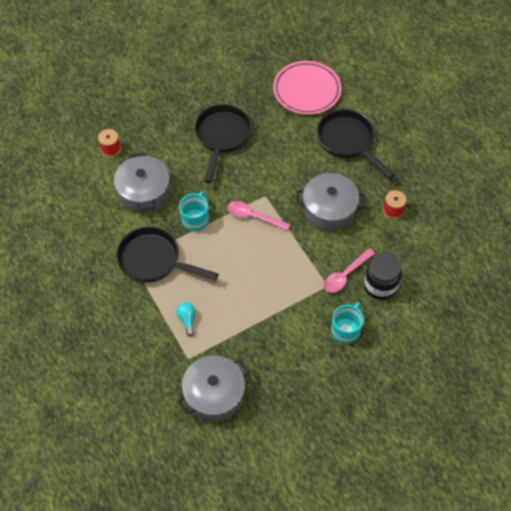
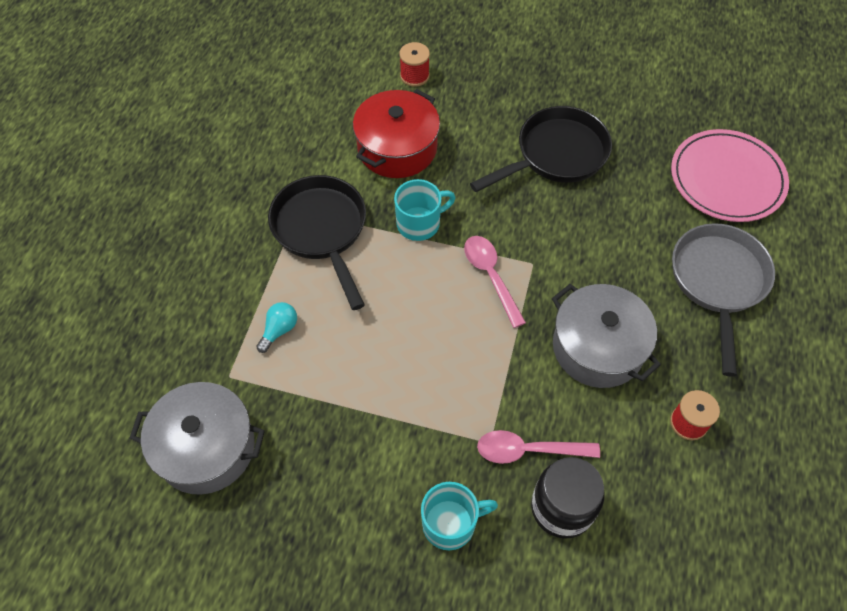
camera: 45 degrees right, 0 degrees up
grey pot [114,152,170,213] -> red pot [353,89,440,178]
black pan [317,109,395,179] -> grey pan [672,223,775,377]

